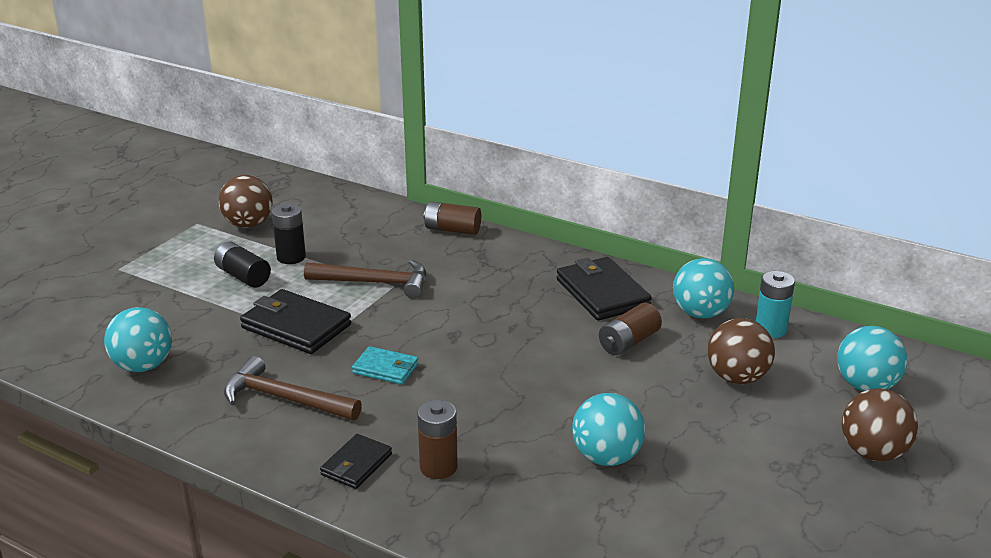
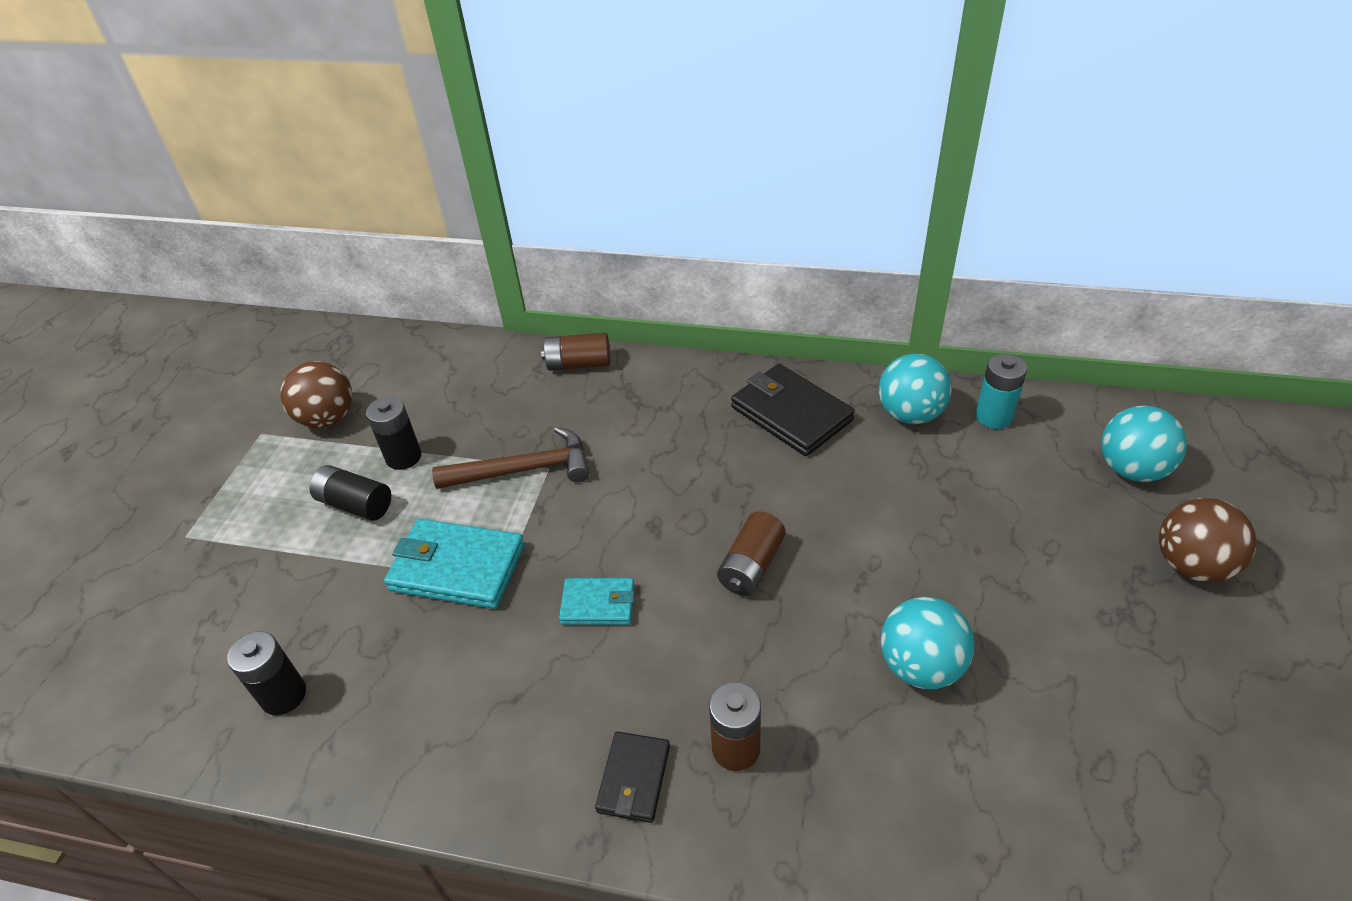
camera: 15 degrees left, 15 degrees up
turquoise ball [104,307,172,372] -> black battery [227,631,306,715]
brown hammer [224,356,362,420] -> none
black wallet [240,289,351,354] -> turquoise wallet [384,519,525,609]
brown battery [599,303,662,355] -> brown battery moved to [717,511,786,596]
brown ball [708,318,775,384] -> none

